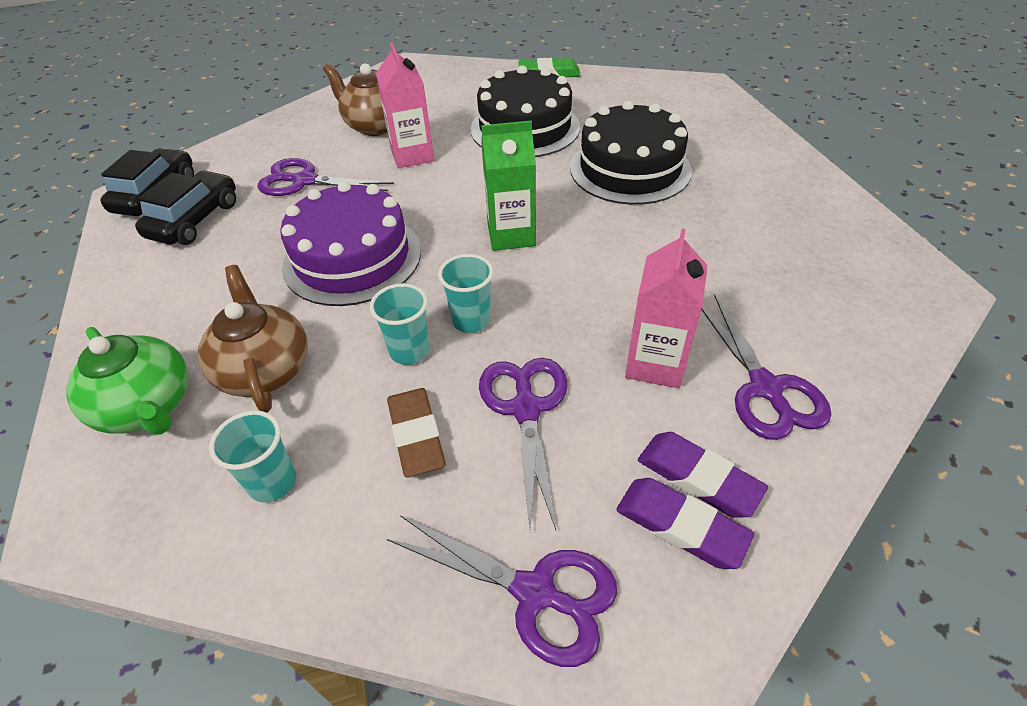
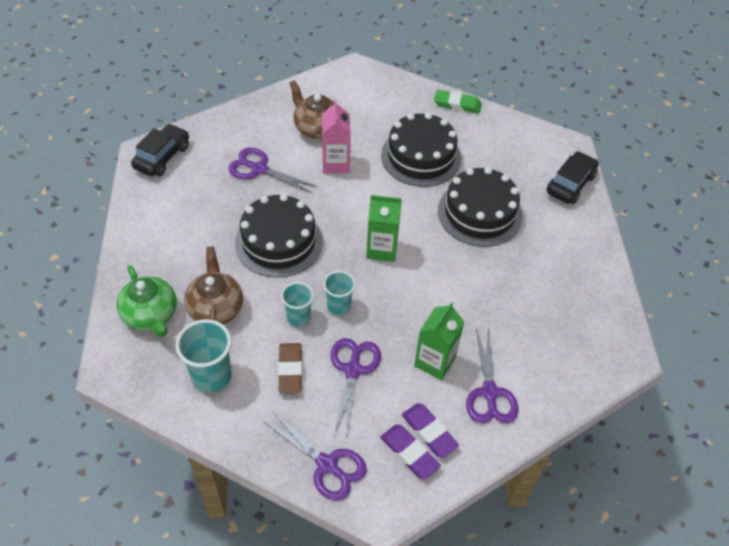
camera: 10 degrees right, 5 degrees up
black car [135,170,236,245] -> black car moved to [547,151,599,204]
turquoise cup [209,410,296,503] -> turquoise cup [175,319,232,393], size x1.57
purple cake [280,181,421,306] -> black cake [235,194,323,277]
pink carton [625,229,708,388] -> green carton [414,302,464,380]

